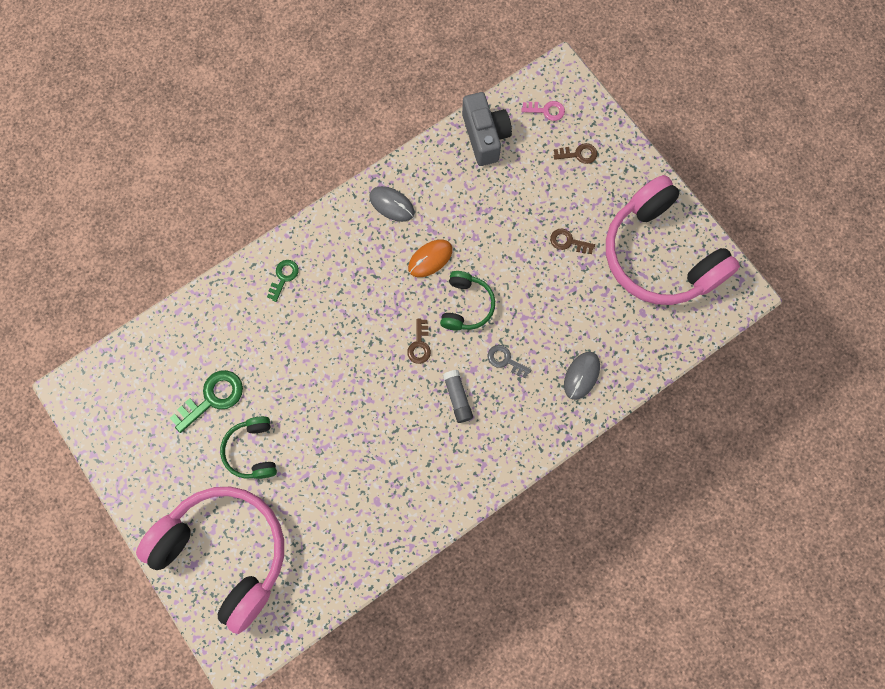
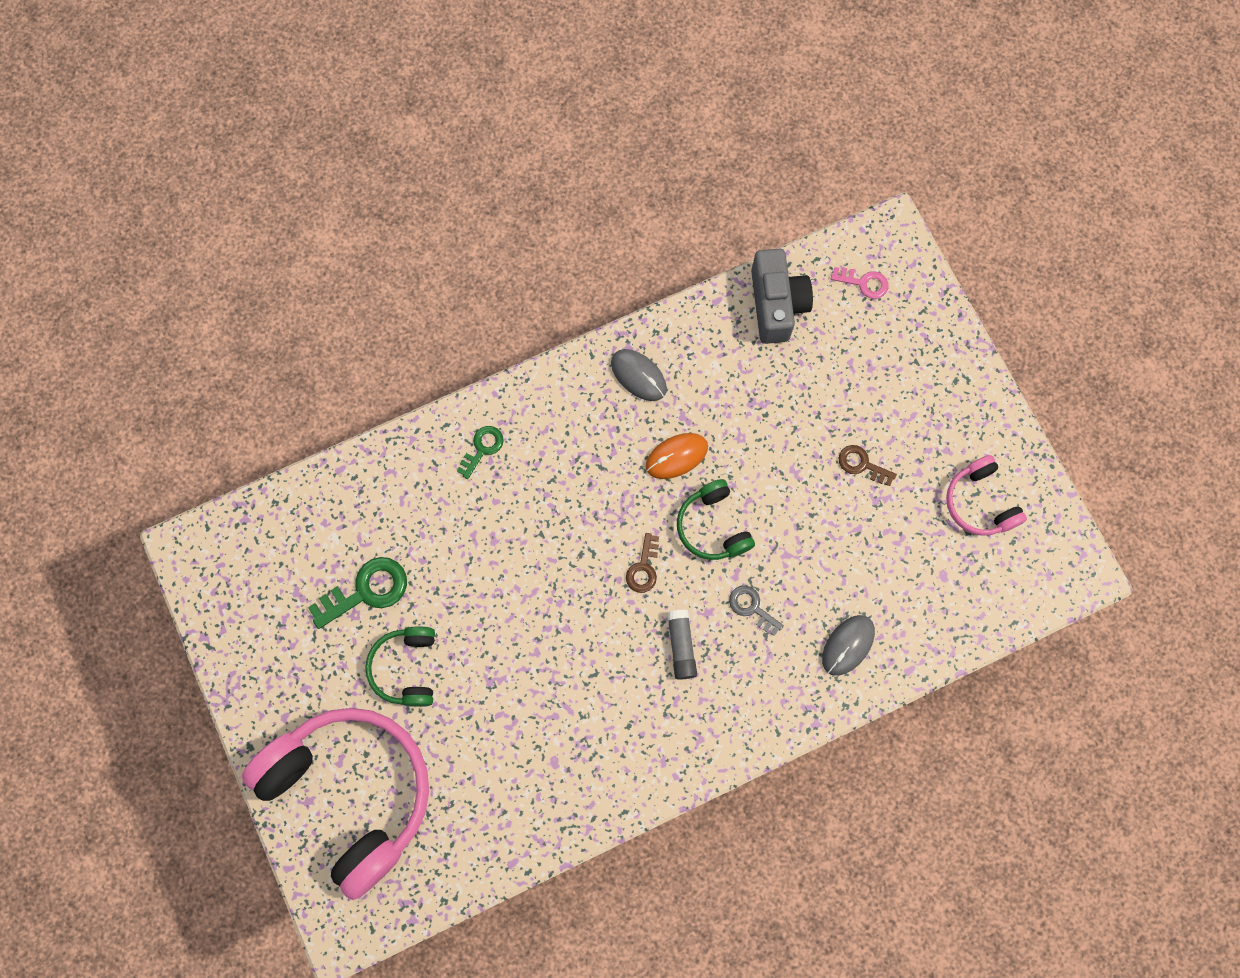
camera: 10 degrees right, 0 degrees up
green headphones [440,271,495,331] -> green headphones turned 135 degrees clockwise [677,479,755,560]
brown key [554,143,597,164] -> none
pink headphones [606,175,740,305] -> pink headphones [946,455,1027,536], size x0.47

